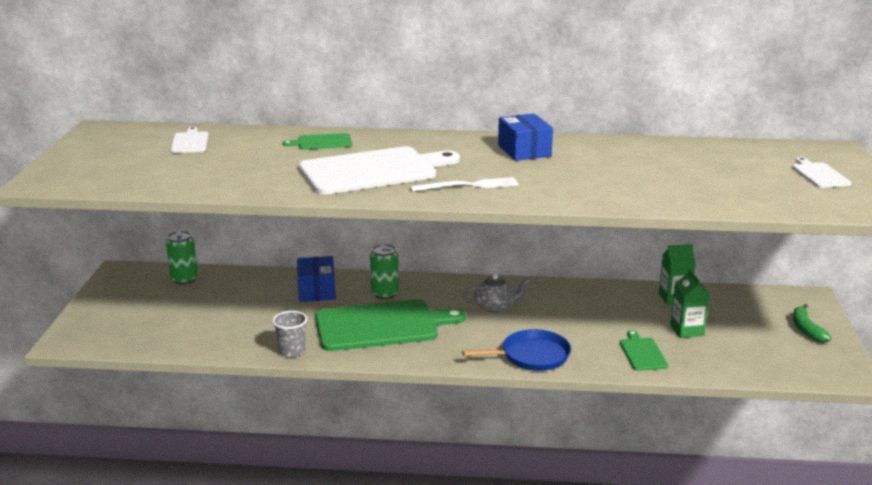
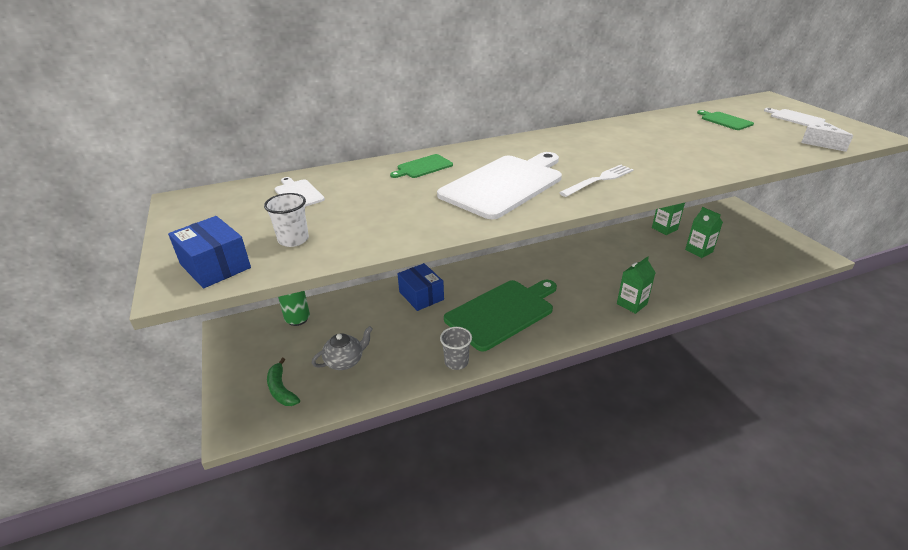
camera: 25 degrees left, 10 degrees up
green can [370,244,399,299] -> none
blue pan [462,329,571,371] -> green carton [617,256,656,314]
grey teapot [463,274,531,313] -> grey teapot moved to [312,326,373,370]
blue box [498,114,553,161] -> blue box moved to [168,216,251,288]
green cutting board [620,330,668,371] -> green cutting board moved to [697,110,754,130]
green banana [793,304,832,343] -> green banana moved to [267,358,300,406]
none -> white cup [264,193,309,247]
none -> white cheese [801,121,854,152]

